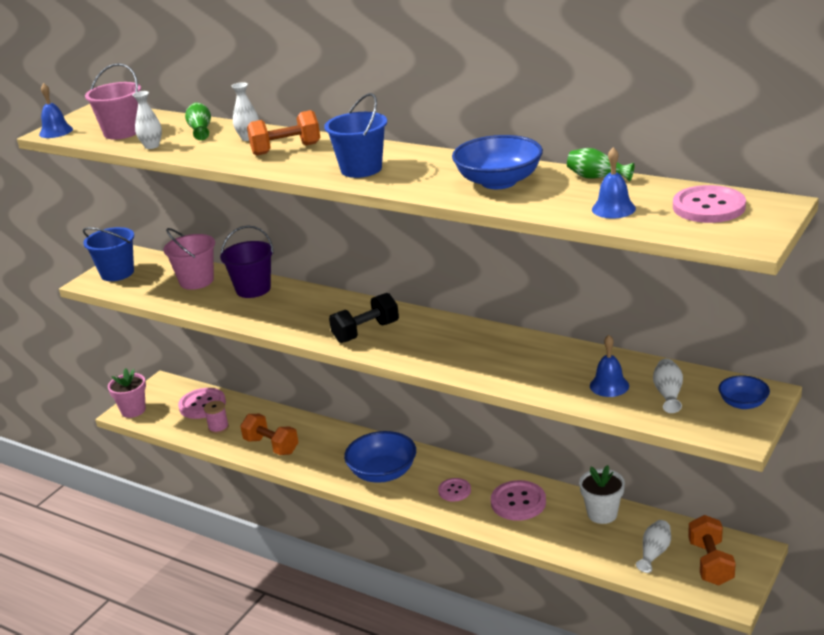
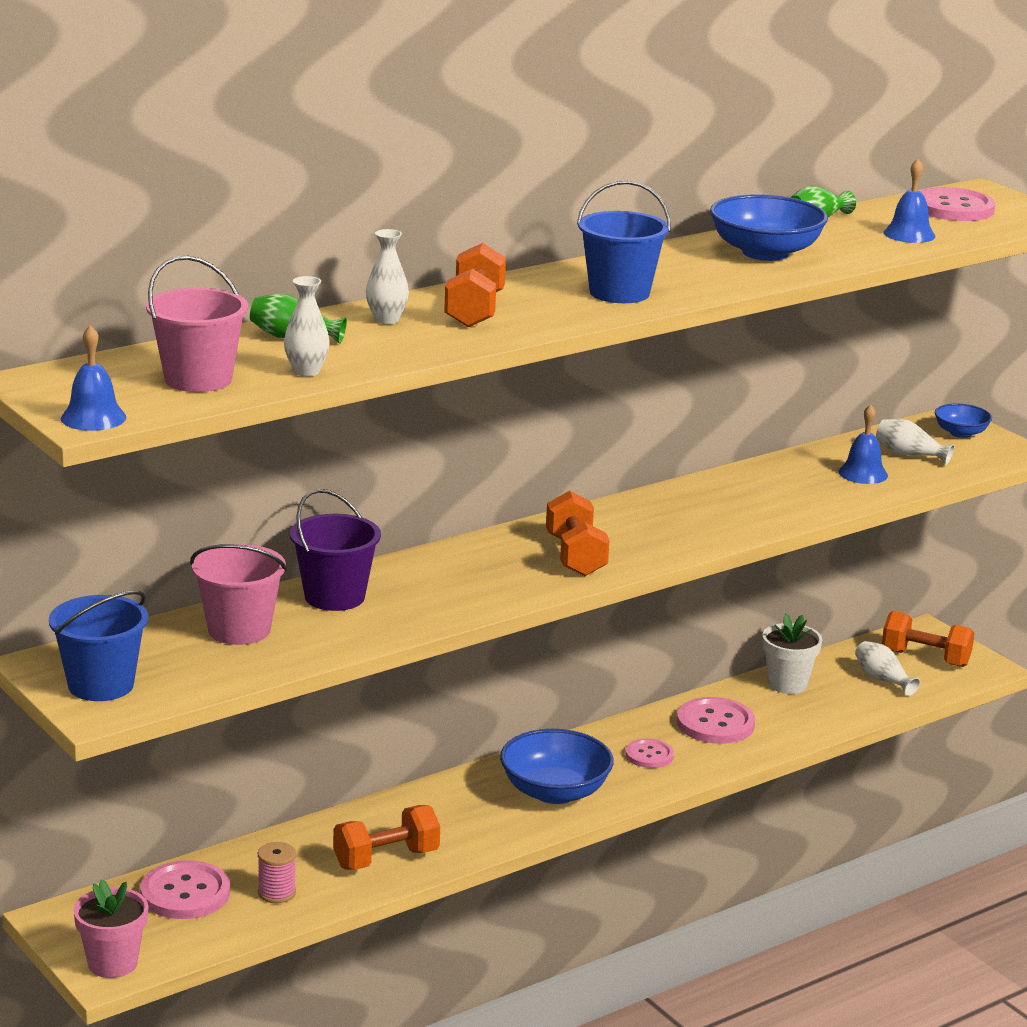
camera: 70 degrees left, 5 degrees down
black dumbbell [329,293,399,343] -> orange dumbbell [546,491,609,576]

